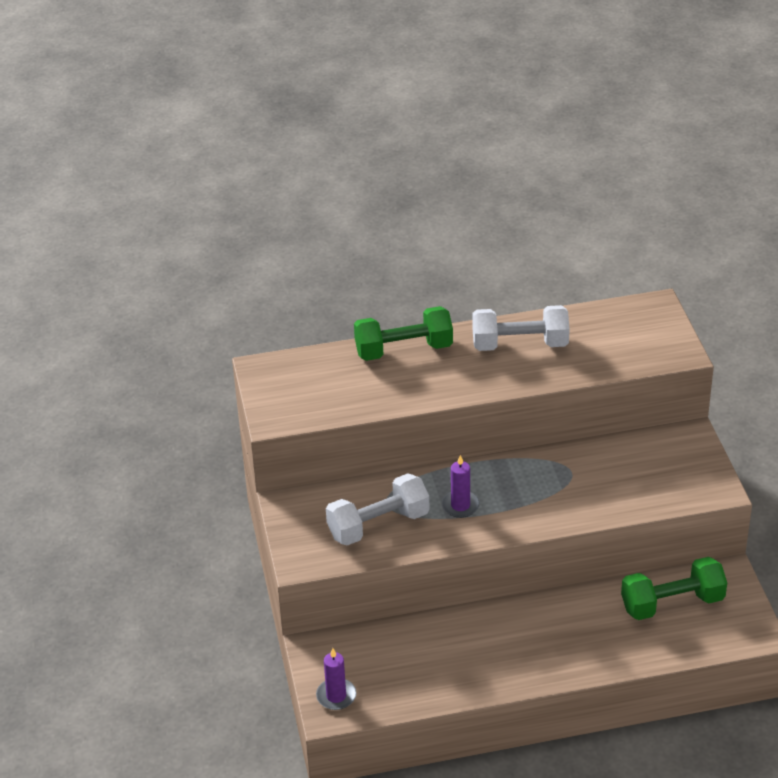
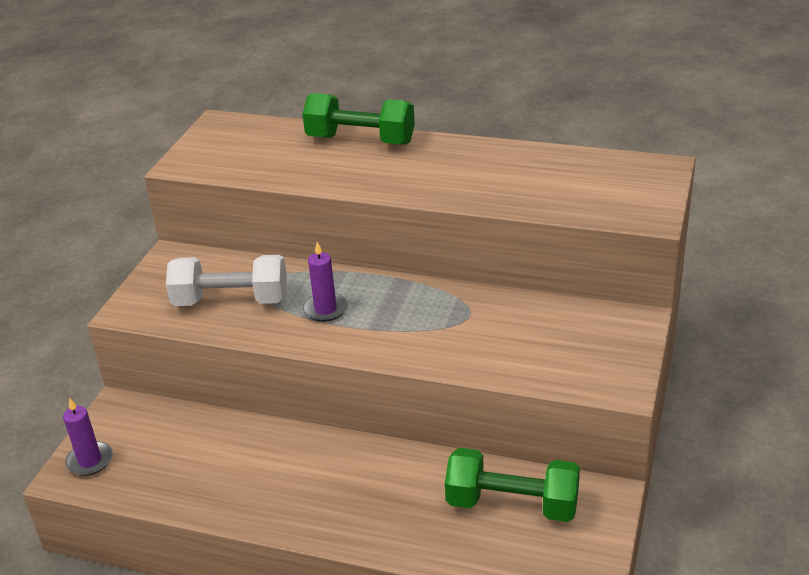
camera: 30 degrees right, 5 degrees down
white dumbbell [472,305,570,351] -> none

